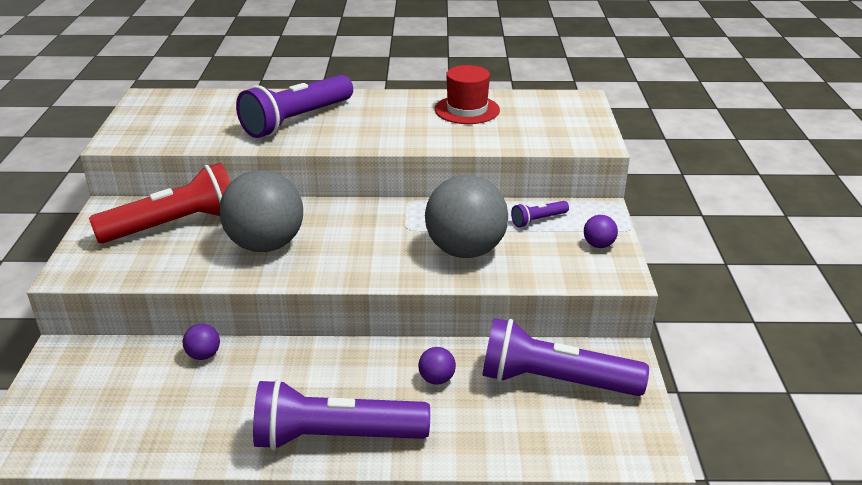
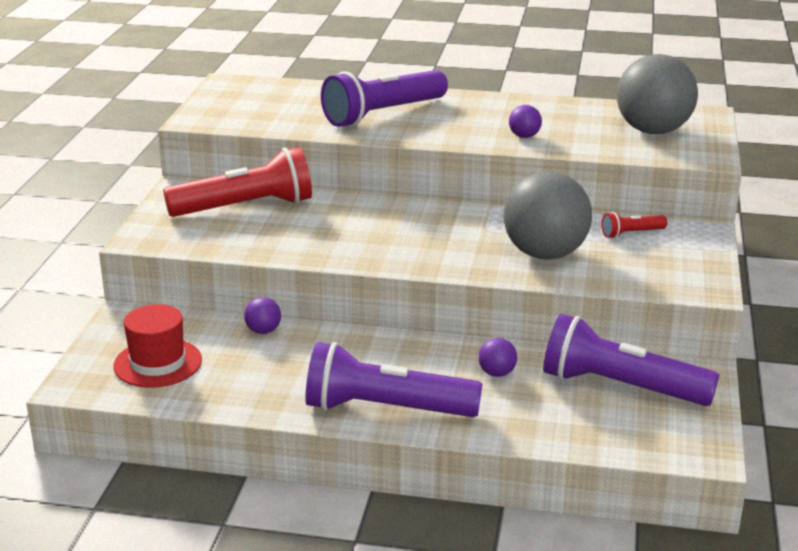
camera: 10 degrees right, 5 degrees down
grey ball [219,170,303,252] -> grey ball moved to [617,54,698,134]
red hat [435,65,500,124] -> red hat moved to [114,304,202,388]
purple flashlight [511,201,569,227] -> red flashlight [601,212,667,238]
purple ball [584,215,618,248] -> purple ball moved to [509,105,542,138]

